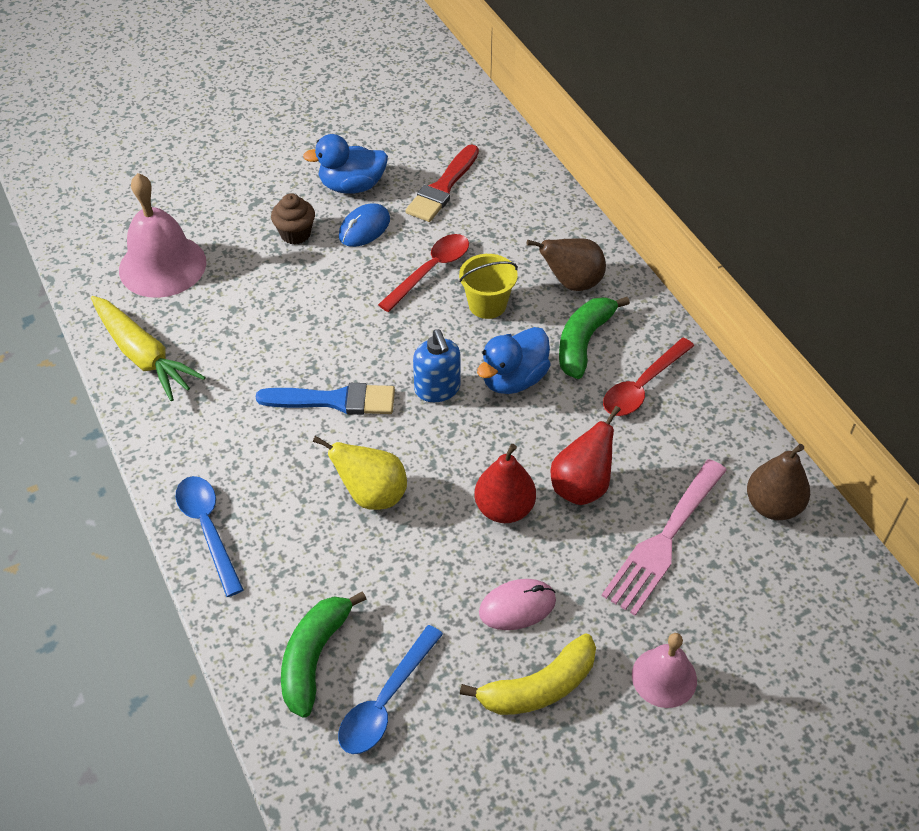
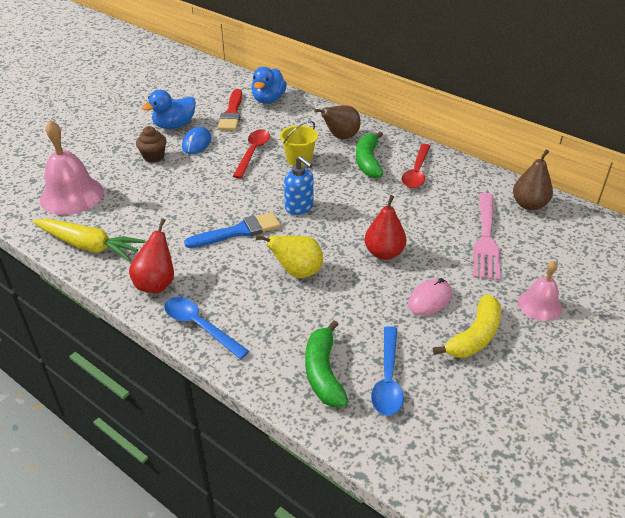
camera: 25 degrees left, 10 degrees down
blue duck [477,327,551,394] -> blue duck moved to [251,67,287,104]
red pear [551,406,621,505] -> red pear moved to [129,218,174,293]

